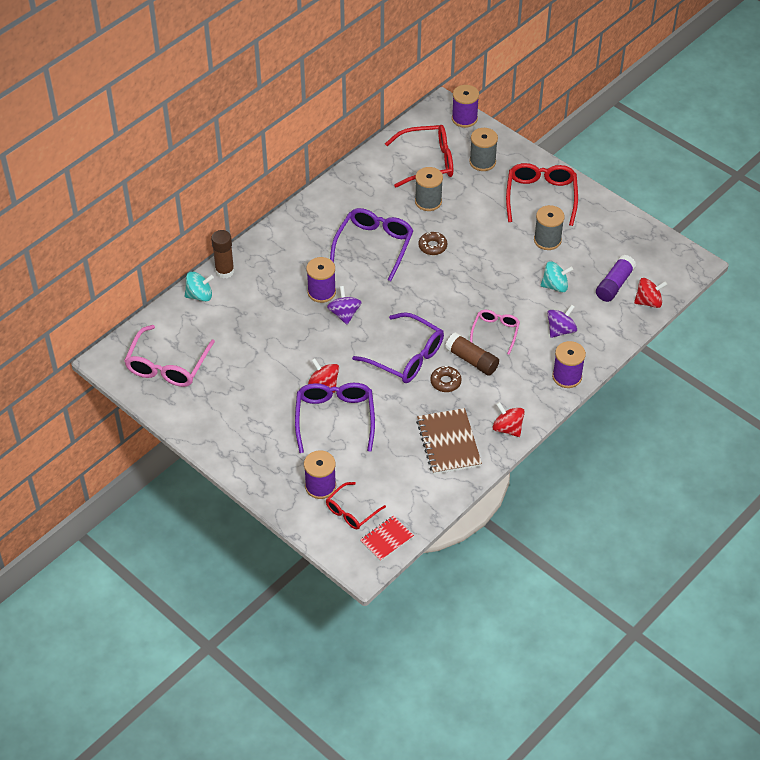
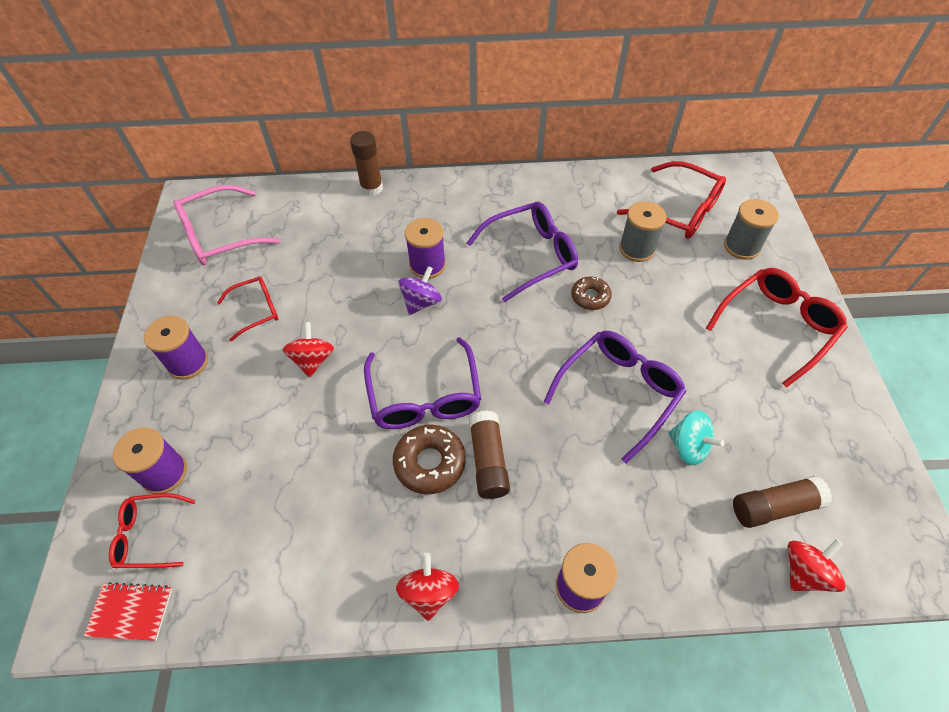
camera: 45 degrees right, 5 degrees up
turquoise spinning top [185,272,214,302] -> none
purple glasses [295,383,375,453] -> purple glasses moved to [544,331,686,463]
brown notebook [416,408,482,475] -> none
brown donut [430,366,462,392] -> brown donut [393,425,466,494], size x1.54
purple spool [452,85,479,128] -> purple spool moved to [144,316,208,380]
pink glasses [470,310,520,355] -> none
grey spool [534,205,565,250] -> none
purple spinning top [547,305,577,338] -> none
purple glue stick [596,255,636,302] -> brown glue stick [733,476,832,528]
red spinning top [634,278,667,308] -> red spinning top turned 75 degrees counterclockwise [788,539,846,592]
none -> red glasses [217,276,278,341]

